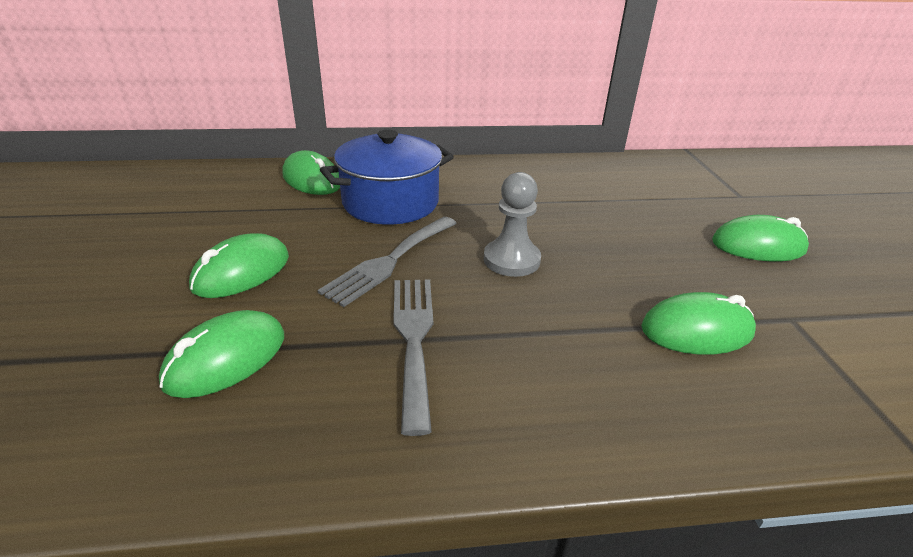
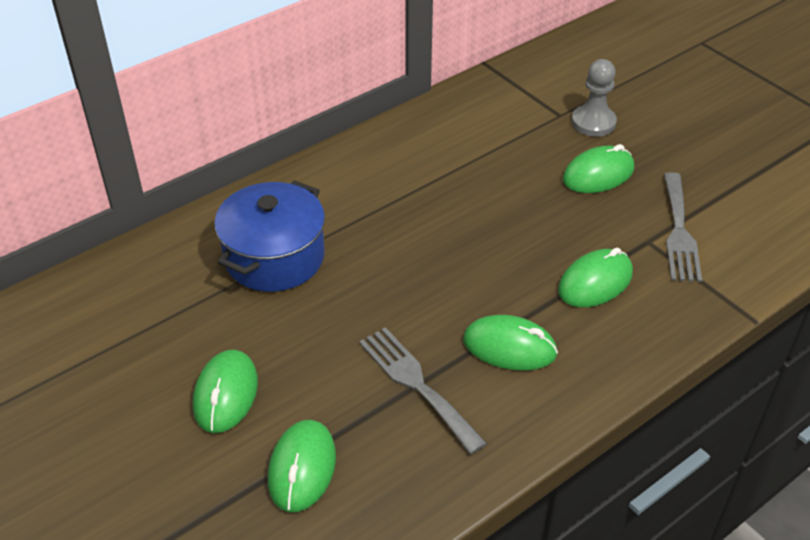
camera: 30 degrees left, 10 degrees up
green mouse [282,150,340,195] -> green mouse moved to [463,315,558,371]
grey fork [317,217,457,307] -> grey fork moved to [664,172,702,282]
grey pawn [484,172,541,277] -> grey pawn moved to [571,59,617,137]

